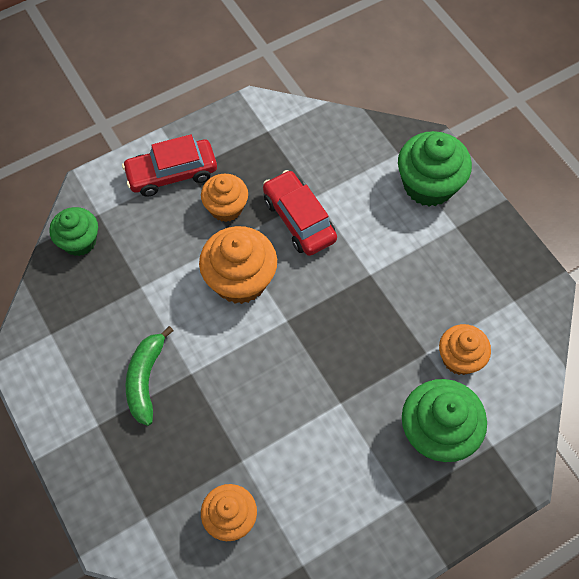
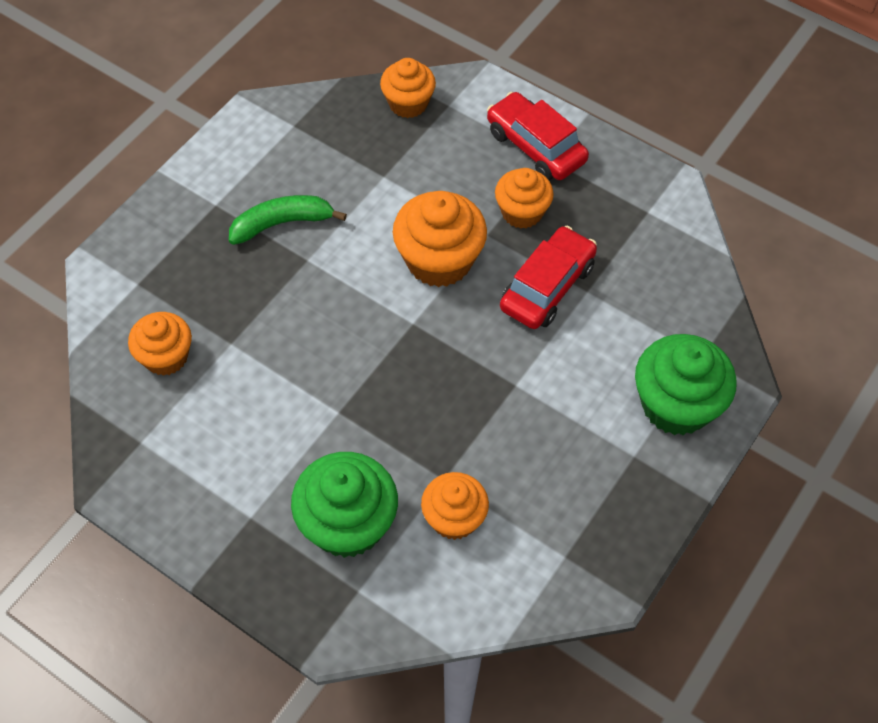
camera: 65 degrees right, 5 degrees down
green cupcake [49,207,98,256] -> orange cupcake [380,58,436,118]

